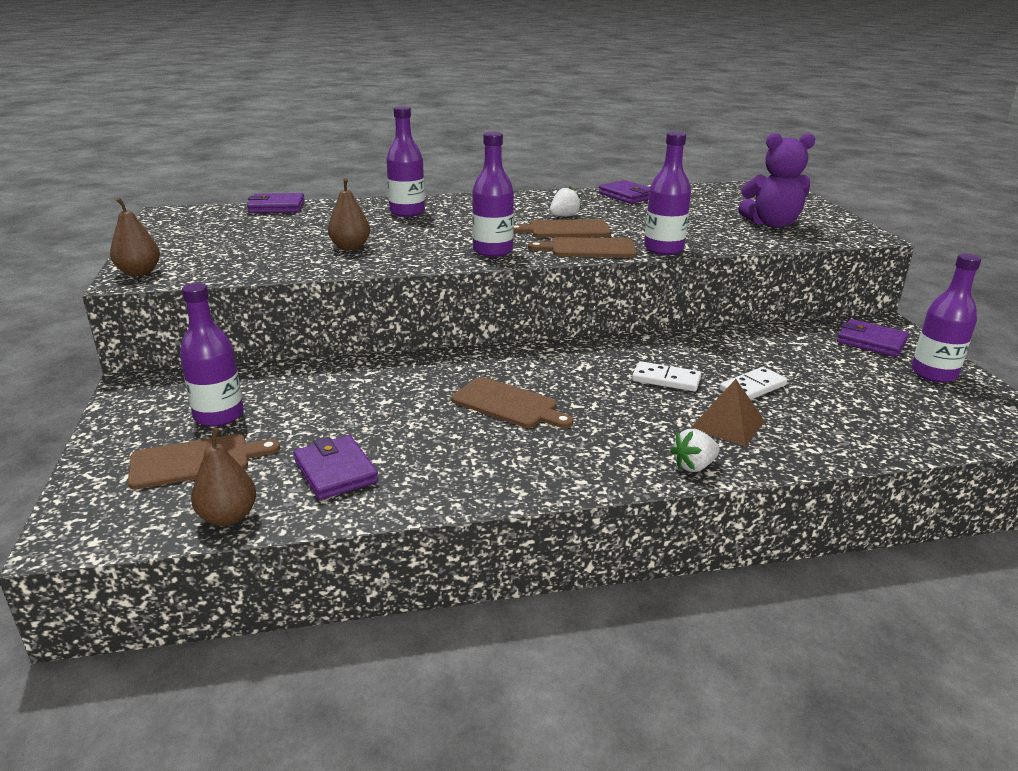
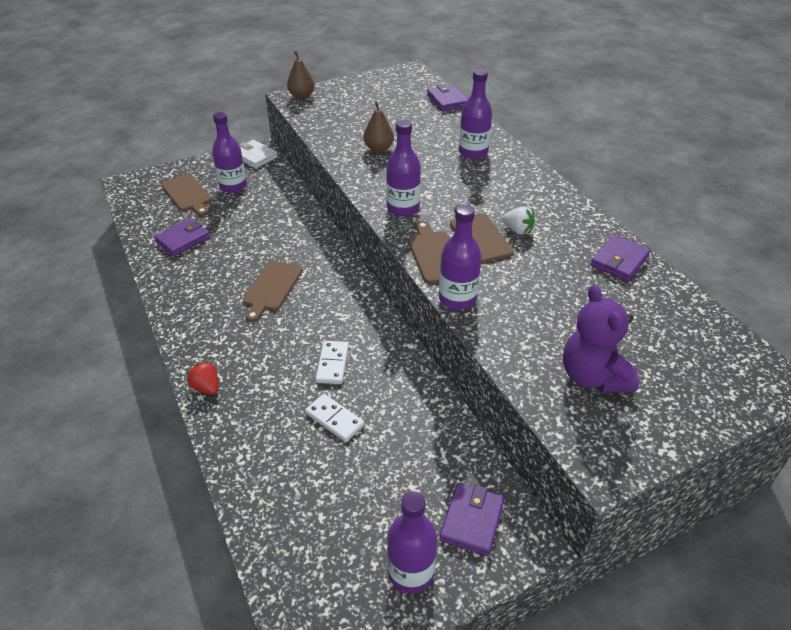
camera: 75 degrees right, 15 degrees up
brown pear [191,428,256,526] -> none
white strawberry [670,429,720,472] -> red strawberry [186,361,219,395]
brown pyramid [690,379,765,447] -> none
none -> white wallet [239,140,278,168]

